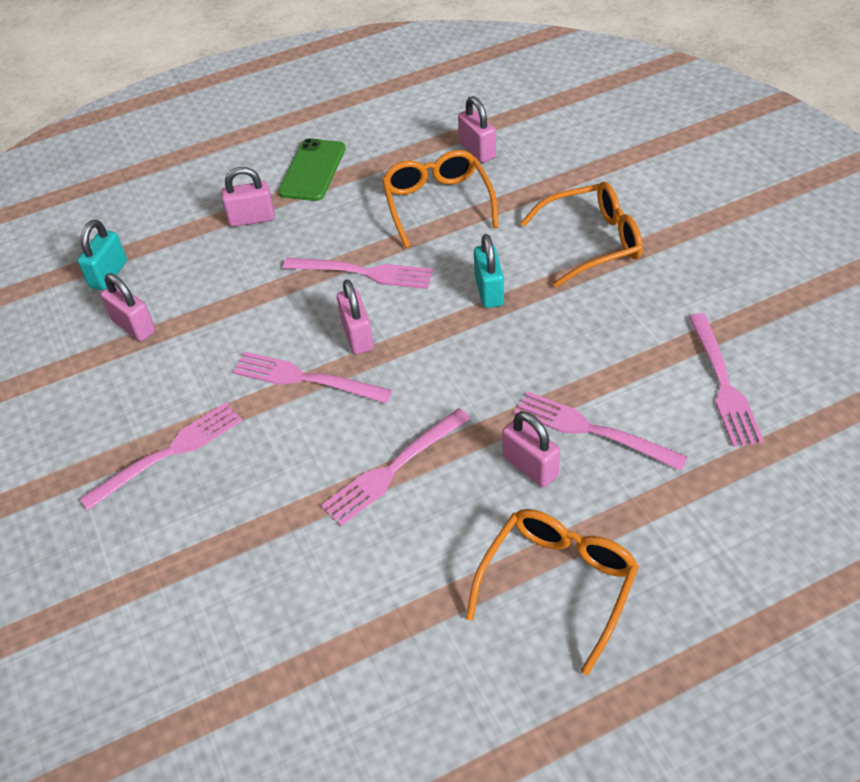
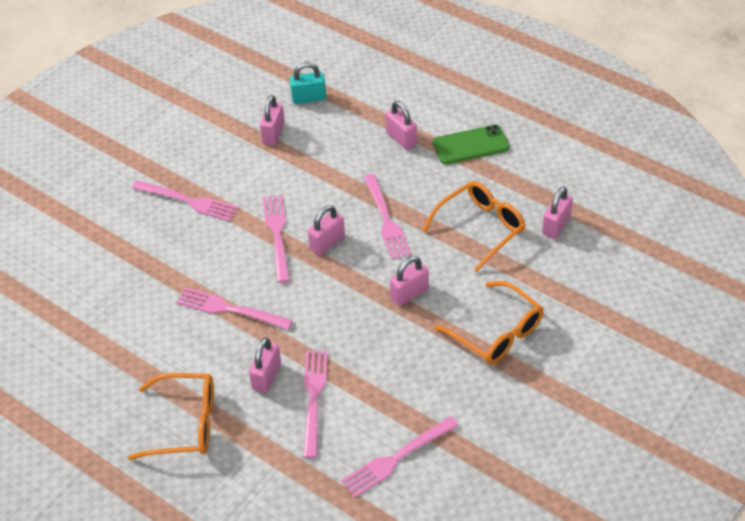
camera: 60 degrees right, 0 degrees up
turquoise padlock [474,234,504,308] -> pink padlock [390,256,429,306]

